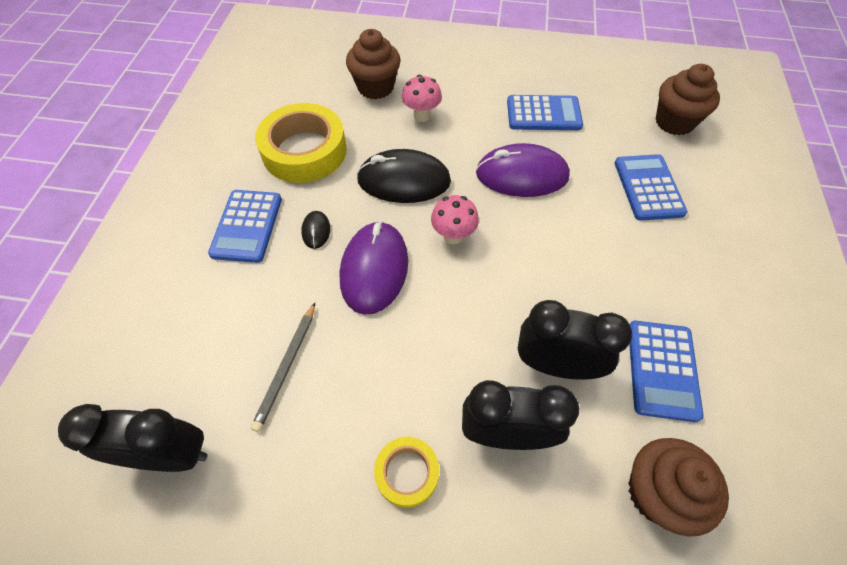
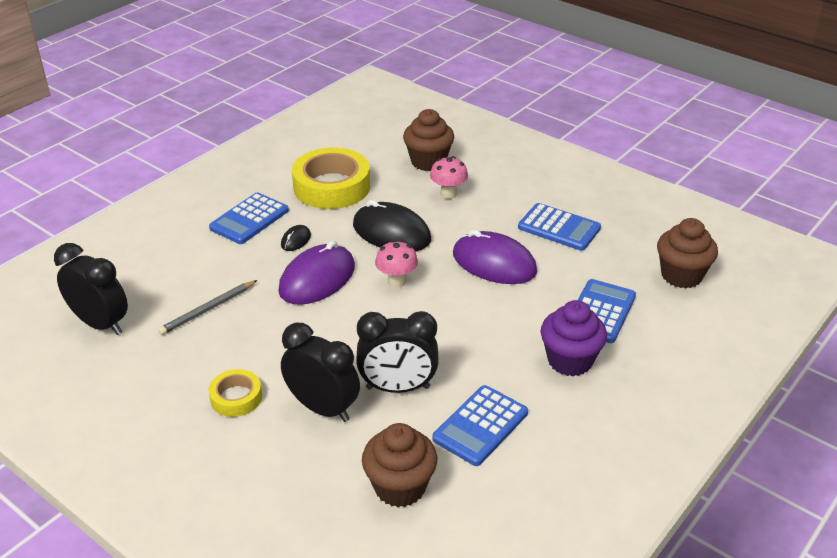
camera: 30 degrees right, 20 degrees down
black clock [517,300,632,380] -> black clock turned 135 degrees clockwise [356,311,439,393]
none -> purple cupcake [541,300,607,376]

